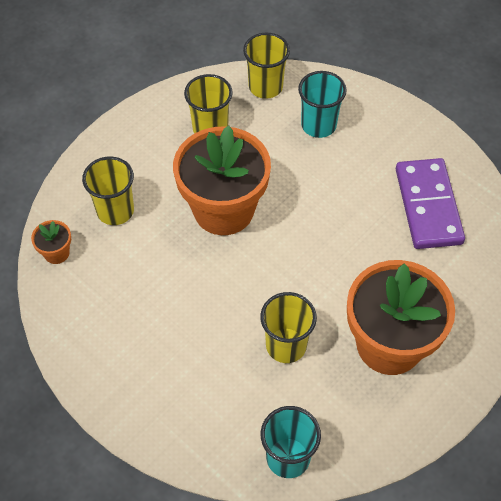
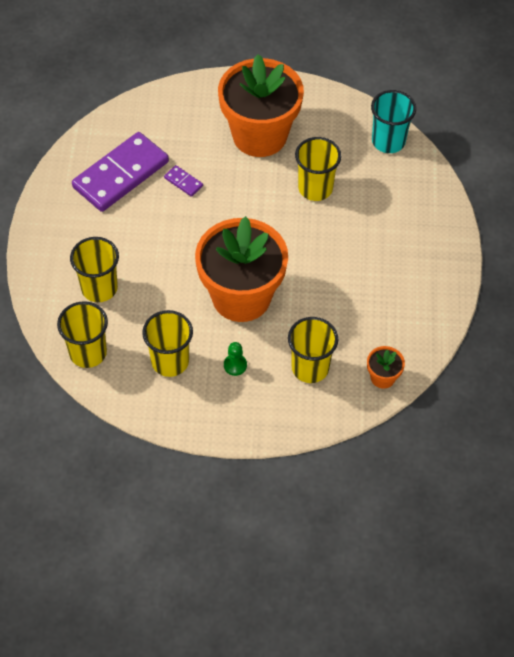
camera: 130 degrees left, 0 degrees up
turquoise cup [298,71,347,138] -> yellow cup [70,237,119,302]
none -> purple domino [164,165,203,197]
none -> green pawn [224,342,247,376]

